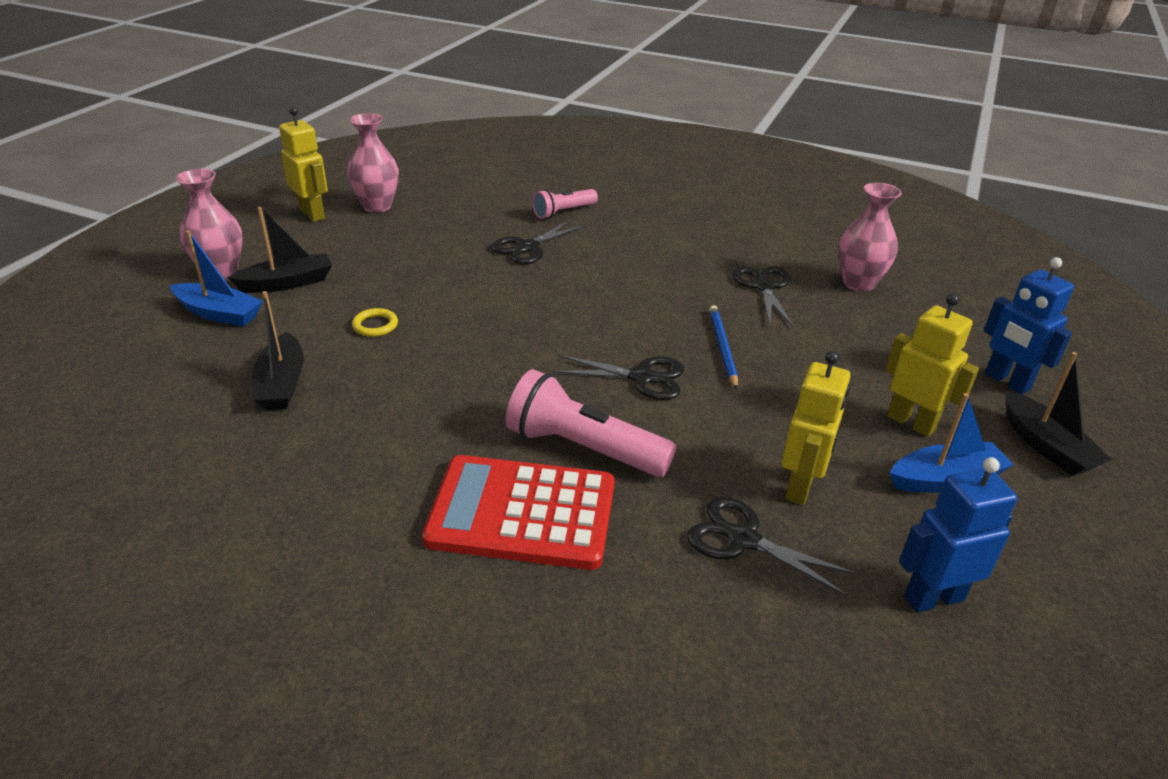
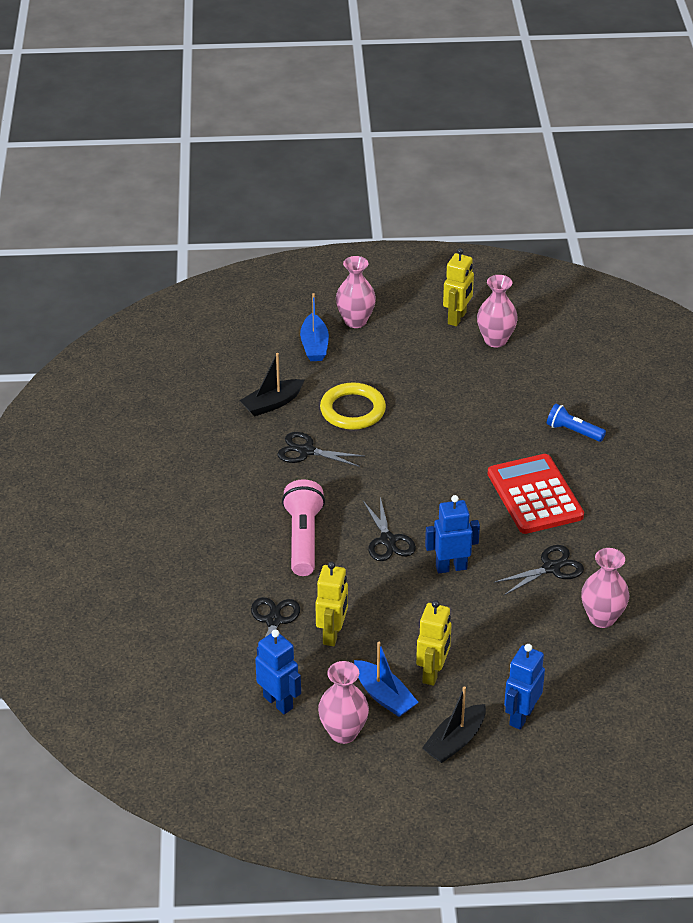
camera: 65 degrees right, 5 degrees up
black boat [227,207,332,293] -> none
yellow ring [352,308,398,337] -> yellow ring [320,382,386,430], size x2.13
red calculator [422,455,615,570] -> red calculator moved to [488,454,584,534]
black scissors [491,220,585,264] -> black scissors moved to [277,432,364,467]
pink flashlight [532,189,598,219] -> blue flashlight [547,404,606,442]
blue pencil [709,305,738,390] -> blue robot [425,495,480,573]
yellow robot [781,351,851,505] -> yellow robot turned 75 degrees counterclockwise [315,562,348,646]
none -> pink vase [318,661,369,744]

